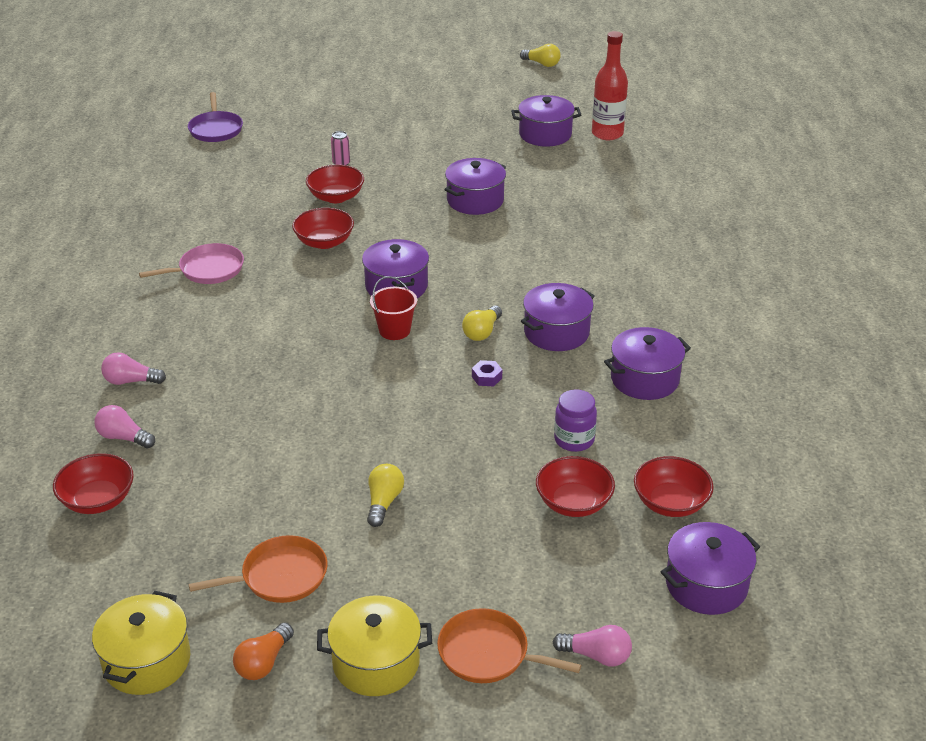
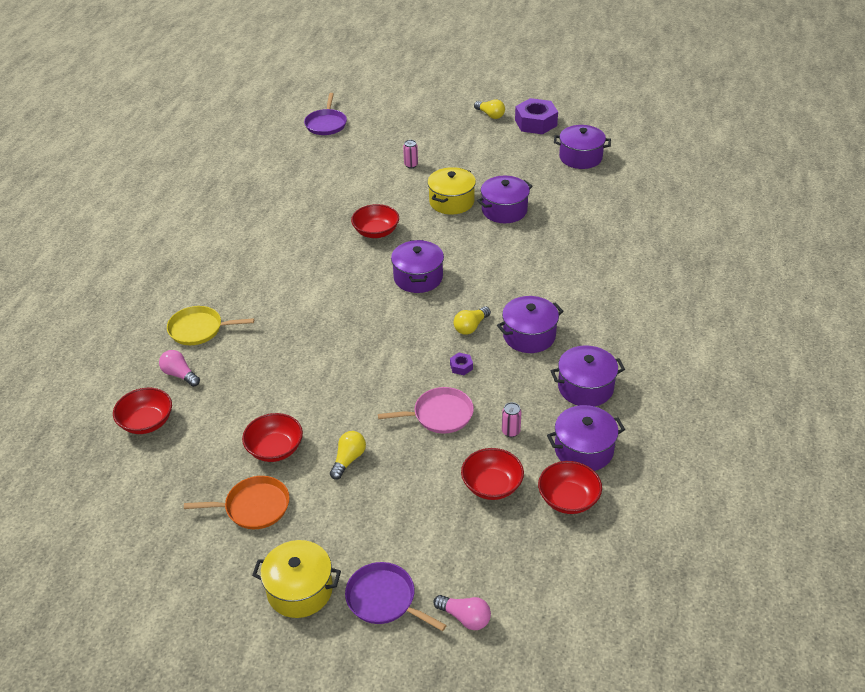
camera: 15 degrees right, 5 degrees up
yellow pot [92,591,190,695] -> yellow pot moved to [427,167,476,215]
pink light bulb [101,352,166,385] -> yellow pan [167,306,254,345]
pink pan [139,243,244,284] -> pink pan moved to [378,387,474,433]
orange light bulb [233,622,294,680] -> none
red bowl [306,165,364,203] -> red bowl moved to [242,413,303,462]
red bucket [370,276,417,340] -> none
orange pan [437,608,581,683] -> purple pan [345,562,447,631]
yellow light bulb [520,44,561,67] -> yellow light bulb moved to [474,99,505,119]
purple jar [554,389,597,452] -> pink can [502,402,522,437]
red bottle [592,31,628,140] -> none
purple pot [661,522,760,615] -> purple pot moved to [547,405,625,471]
none -> purple nut [515,98,558,134]

